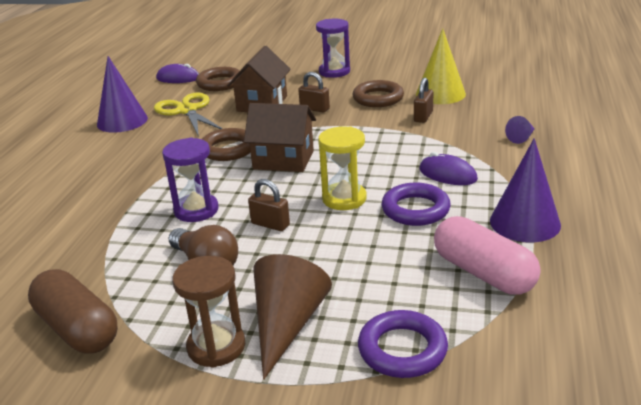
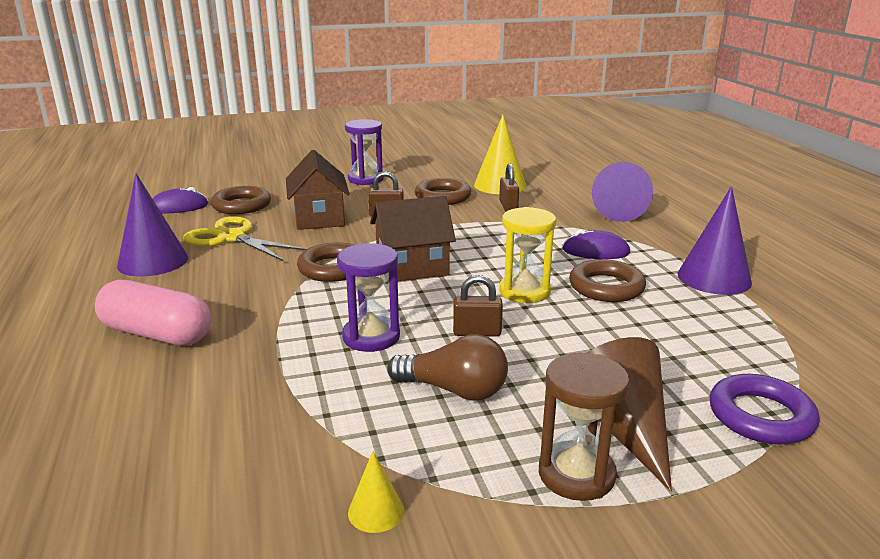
camera: 30 degrees left, 5 degrees down
brown capsule [28,269,118,354] -> yellow cone [348,451,404,533]
purple ring [382,183,451,226] -> brown ring [569,259,646,302]
pink capsule [434,216,540,295] -> pink capsule moved to [95,280,211,346]
purple cone [505,116,535,144] -> purple cone [592,162,653,222], size x2.07

